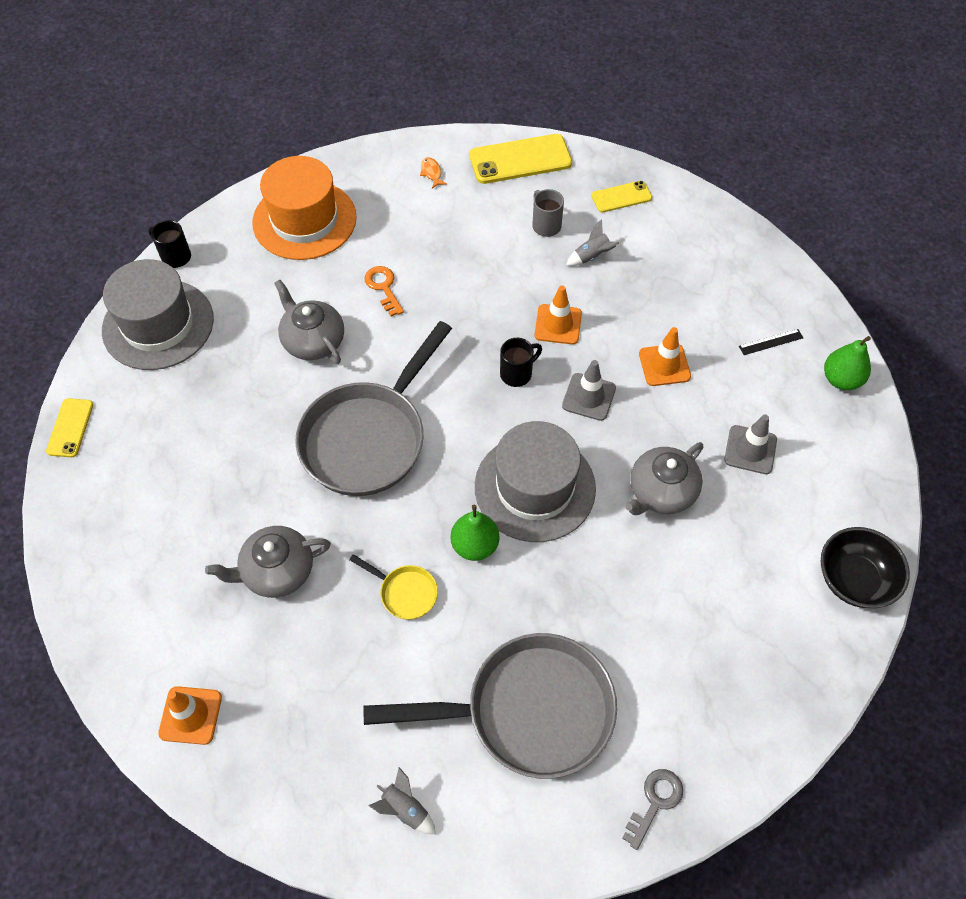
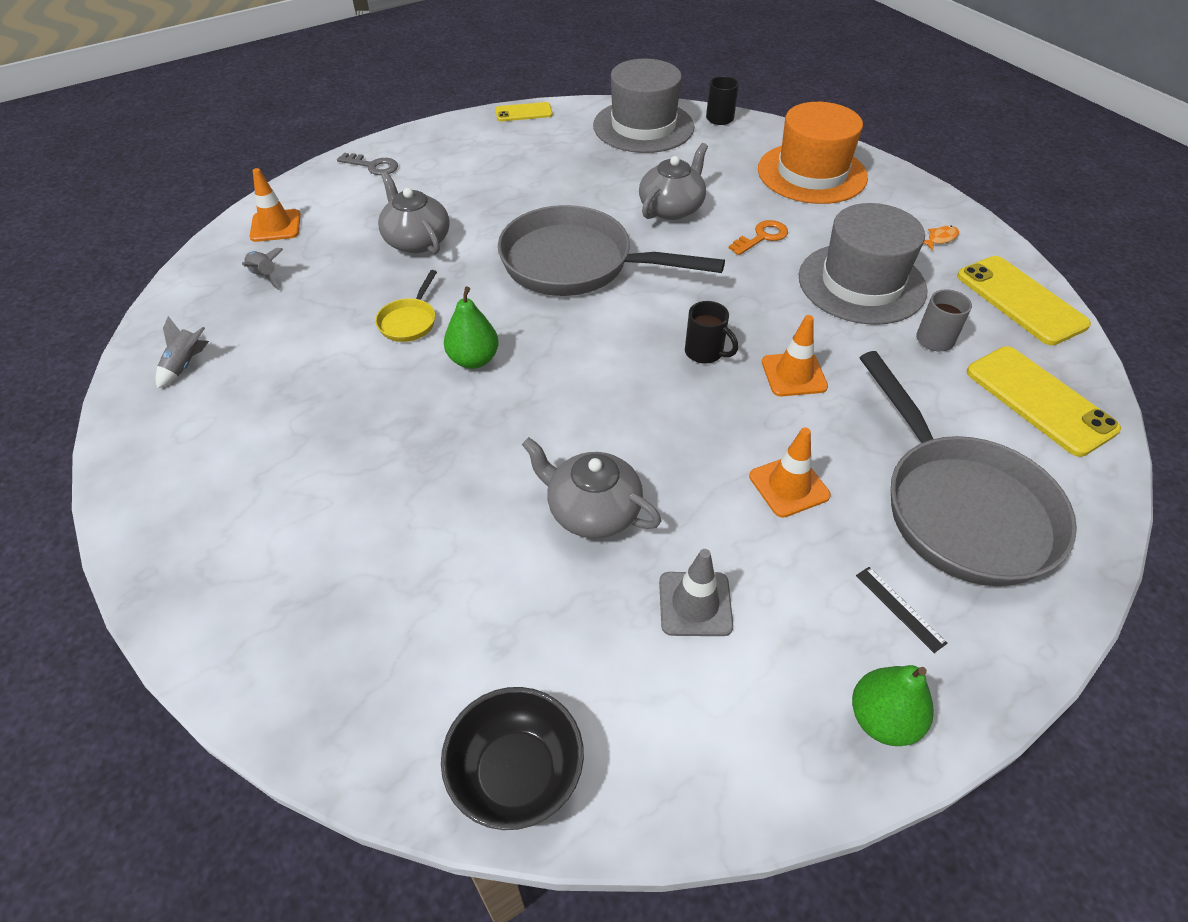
camera: 75 degrees right, 10 degrees down
grey pan [363,633,617,779] -> grey pan moved to [860,351,1077,586]
grey hat [475,421,596,542] -> grey hat moved to [799,203,928,325]
grey traffic cone [562,360,616,421] -> none
grey rocket [566,219,619,266] -> grey rocket moved to [242,248,283,290]
yellow phone [592,181,652,212] -> yellow phone [967,346,1121,457], size x1.75
grey key [622,769,683,850] -> grey key moved to [337,153,398,175]

